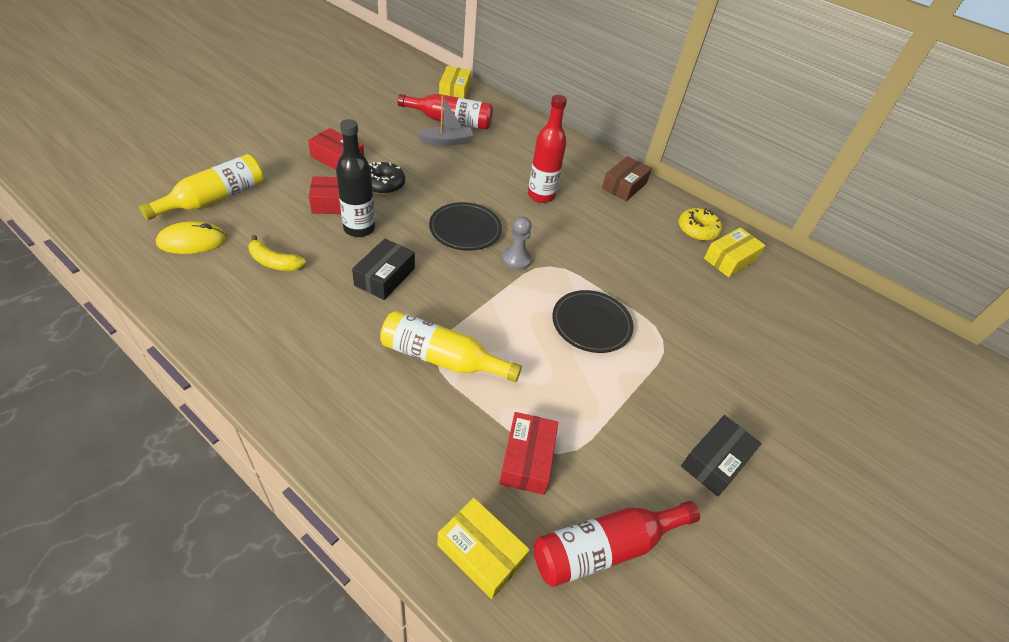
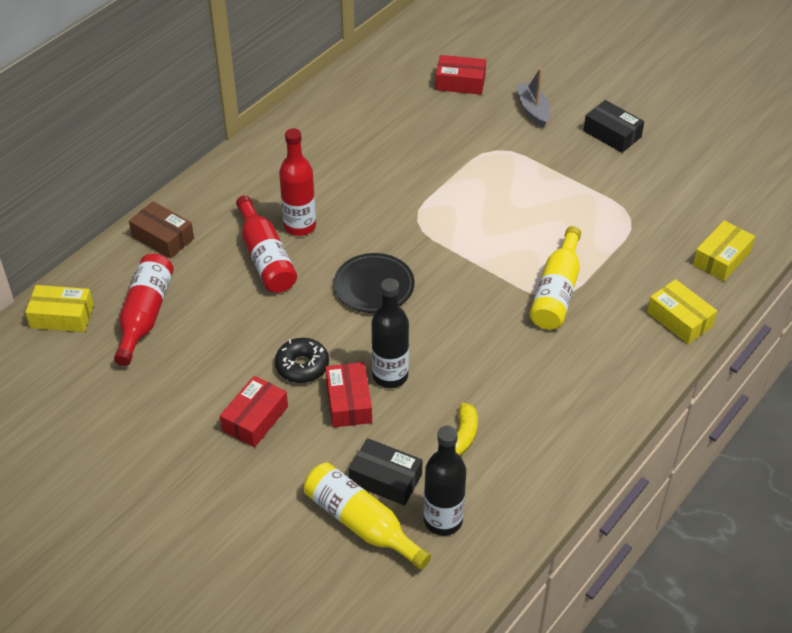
camera: 85 degrees left, 0 degrees up
yellow mouse [156,221,227,254] -> black bottle [424,426,466,536]
black box [352,239,415,300] -> black box moved to [349,438,423,506]
grey boat [418,95,474,146] -> grey boat moved to [516,68,550,127]
red box [499,412,558,495] -> red box moved to [435,55,486,95]
grey pawn [502,216,532,270] -> none
red bottle [534,501,700,587] -> red bottle moved to [236,195,297,293]
black plate [552,290,634,353] -> none
brown box [602,156,652,201] -> brown box moved to [129,201,194,259]
yellow donut [678,208,722,241] -> none
yellow box [704,227,766,277] -> yellow box moved to [647,279,717,344]

